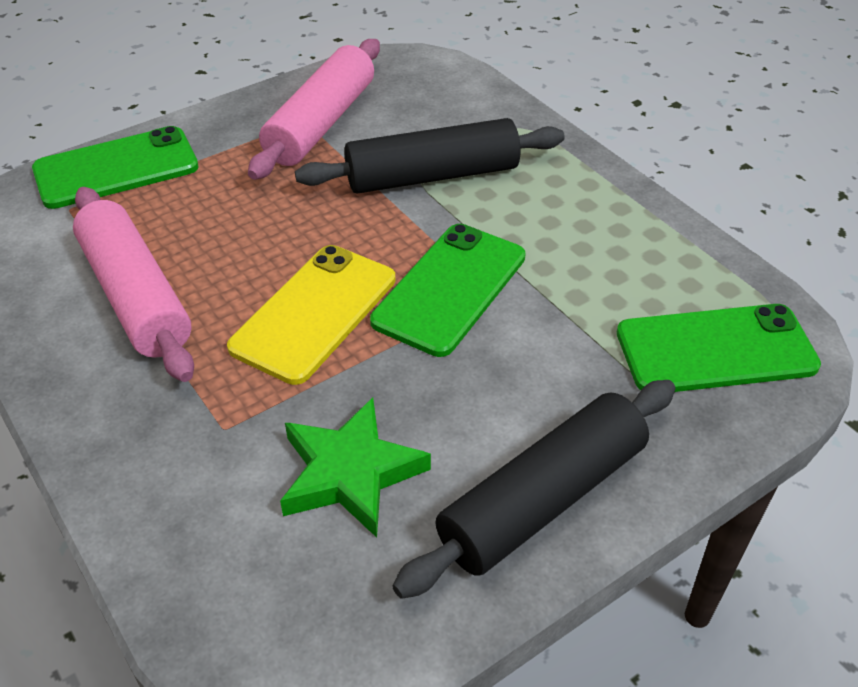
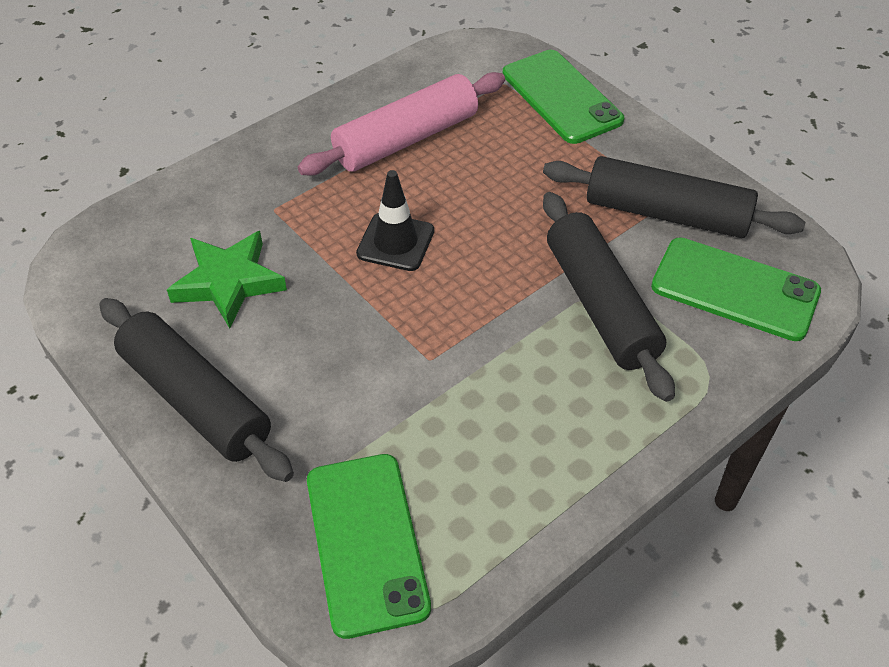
camera: 85 degrees right, 5 degrees up
yellow phone [227,245,396,385] -> black traffic cone [356,170,434,271]
pink rolling pin [248,39,380,180] -> black rolling pin [543,156,805,238]
green phone [370,224,526,357] -> green phone moved to [651,237,821,341]

